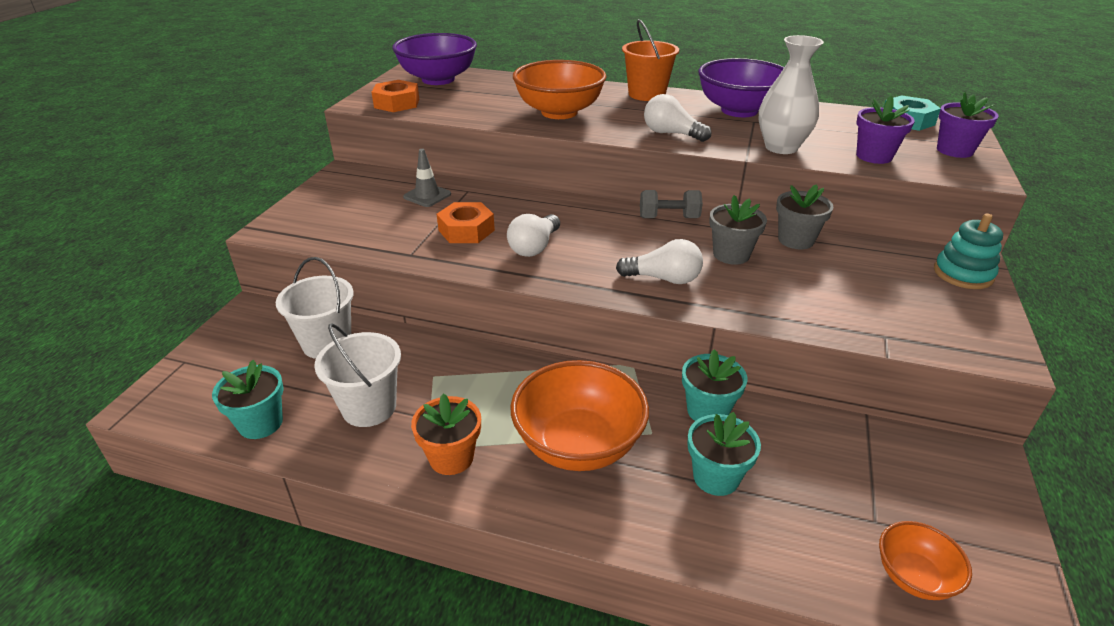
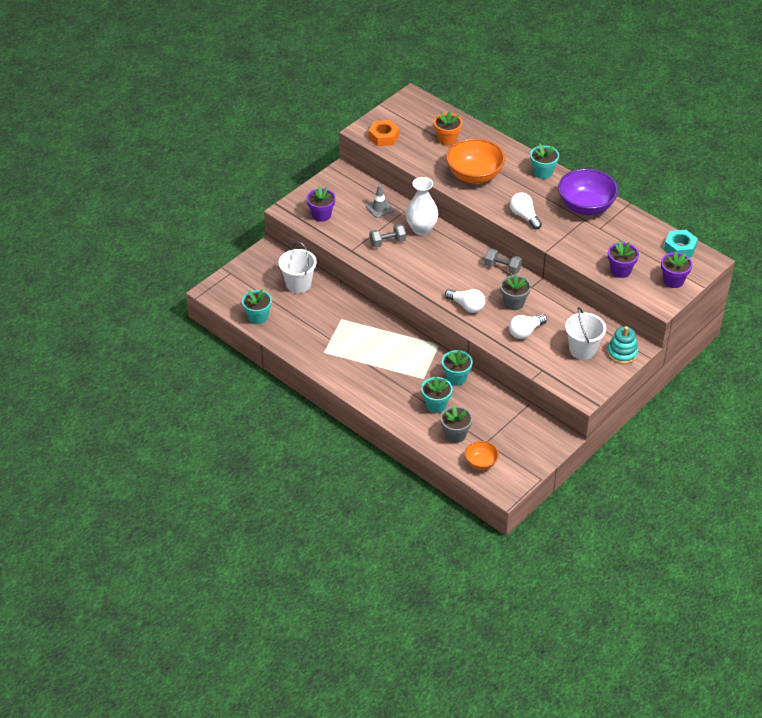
camera: 25 degrees right, 10 degrees up
white bucket [314,323,401,427] -> white bucket moved to [565,307,606,360]
purple bowl [392,33,477,85] -> none
orange flower pot [411,393,481,475] -> orange flower pot moved to [434,111,462,146]
orange nut [437,202,495,243] -> grey dumbbell [370,224,406,248]
white light bulb [507,214,560,257] -> white light bulb moved to [509,314,547,339]
orange bowl [510,360,649,471] -> none
orange bucket [622,19,679,101] -> turquoise flower pot [530,144,559,179]
white vase [758,35,824,154] -> white vase moved to [406,177,439,235]
grey flower pot [776,184,833,249] -> grey flower pot moved to [440,405,472,443]
none -> purple flower pot [307,186,336,222]

